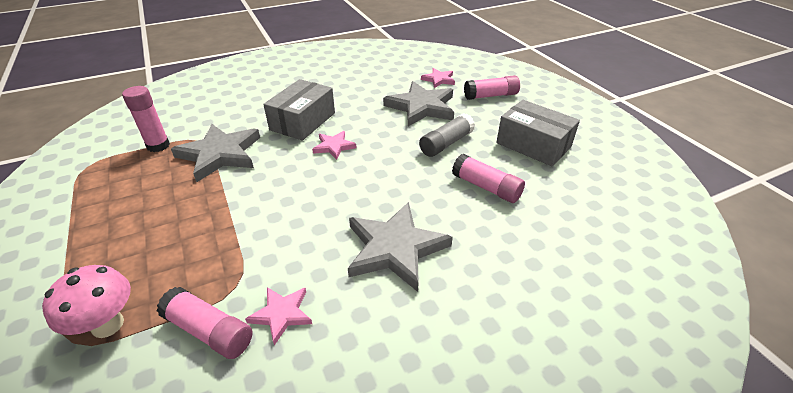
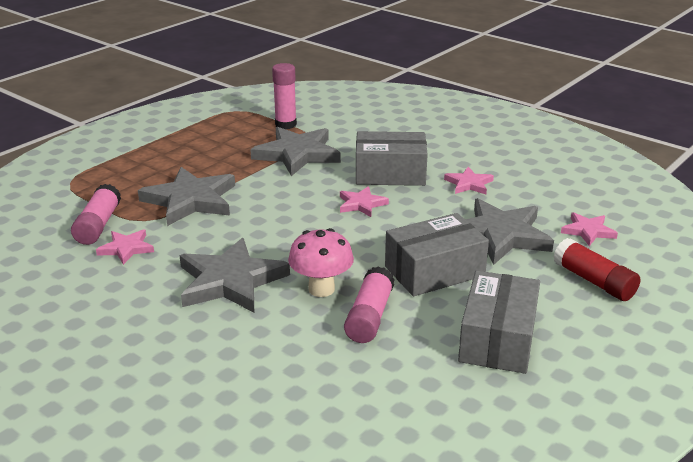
camera: 65 degrees right, 10 degrees down
pink mushroom [42,265,131,338] -> pink mushroom moved to [288,228,354,297]
grey glue stick [419,113,475,157] -> grey box [385,213,489,296]
pink glue stick [464,75,520,100] -> red glue stick [553,238,640,301]
none -> grey star [138,167,235,226]
none -> pink star [444,167,494,194]

